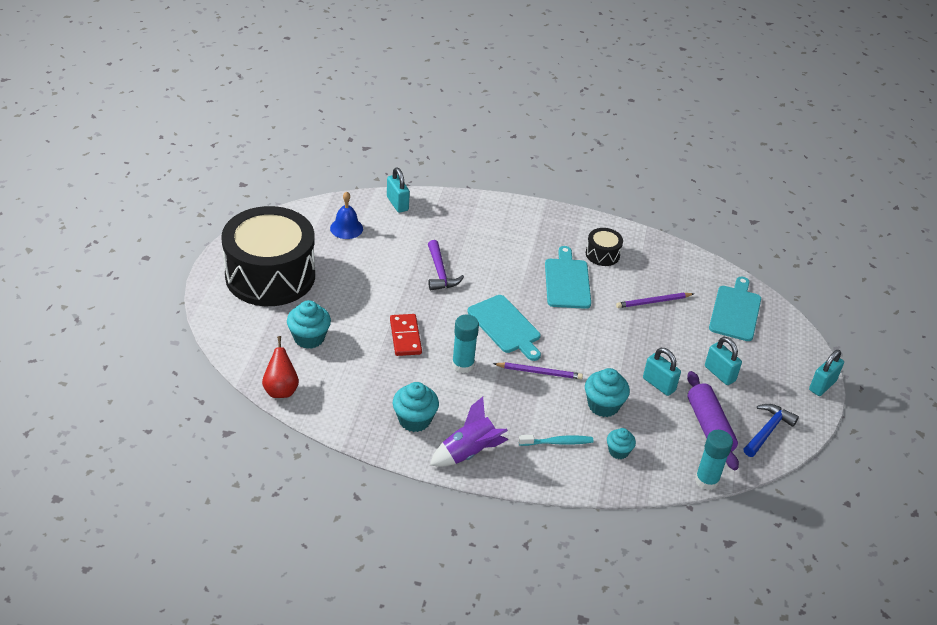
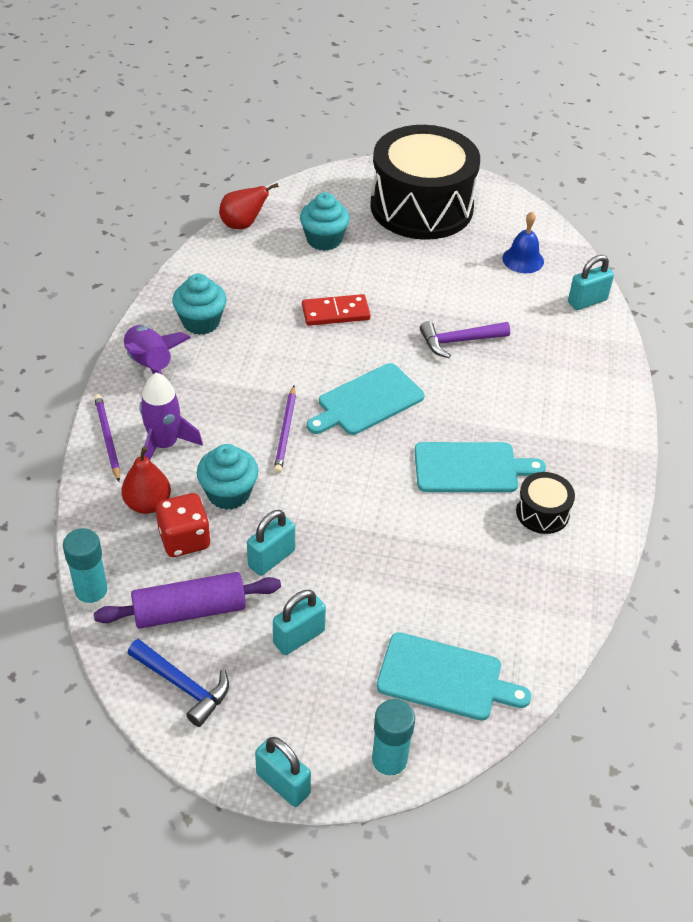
camera: 90 degrees right, 5 degrees up
turquoise glue stick [452,315,479,373] -> turquoise glue stick moved to [370,699,415,782]
turquoise toothbrush [519,435,593,446] -> purple rocket [140,373,203,460]
turquoise cupcake [607,428,636,459] -> red pear [121,446,171,514]
purple pencil [616,293,694,308] -> purple pencil moved to [94,394,120,482]
none -> red dice [156,493,211,557]

